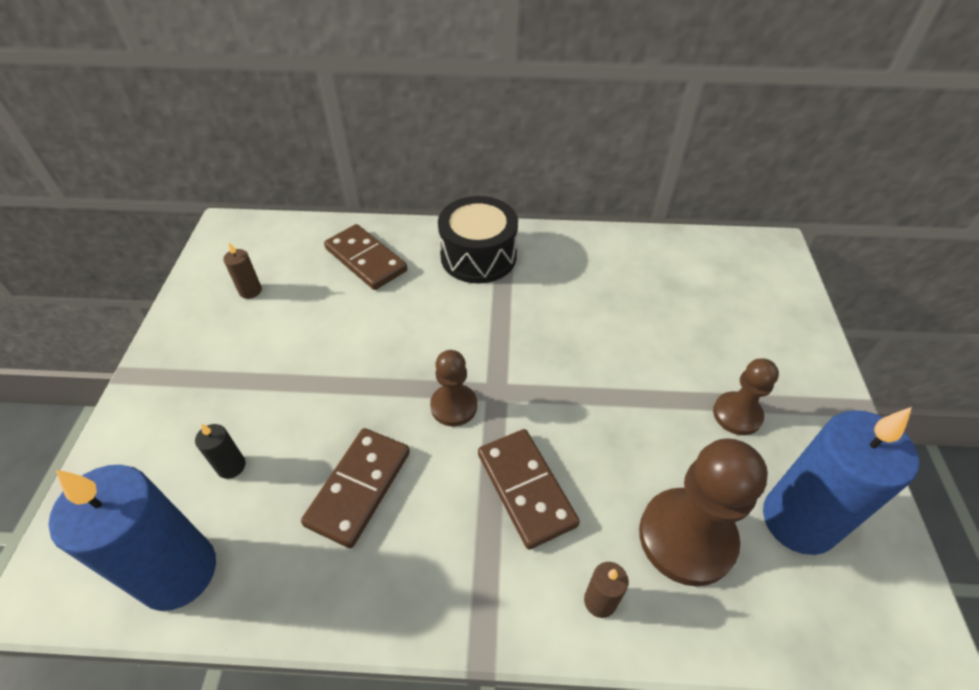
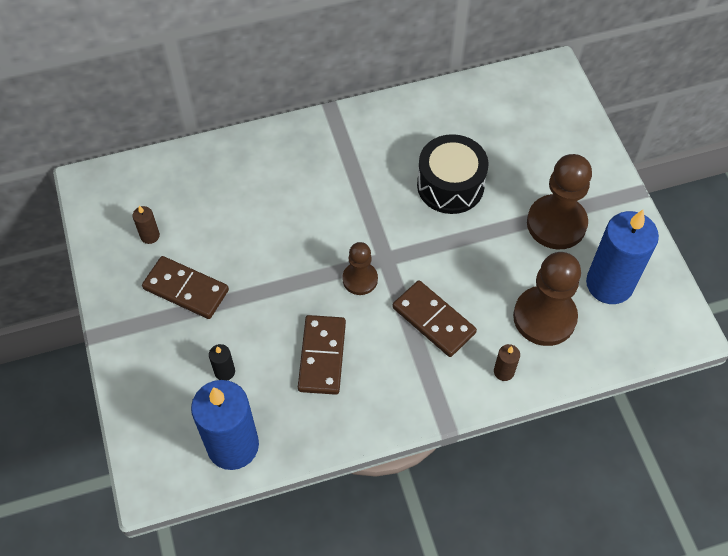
camera: 20 degrees left, 10 degrees up
brown domino [324,224,408,290] -> brown domino moved to [142,256,229,319]
black drum [438,196,518,284] -> black drum moved to [417,134,489,214]
brown pawn [713,358,779,435] -> brown pawn [527,154,592,249], size x1.74

